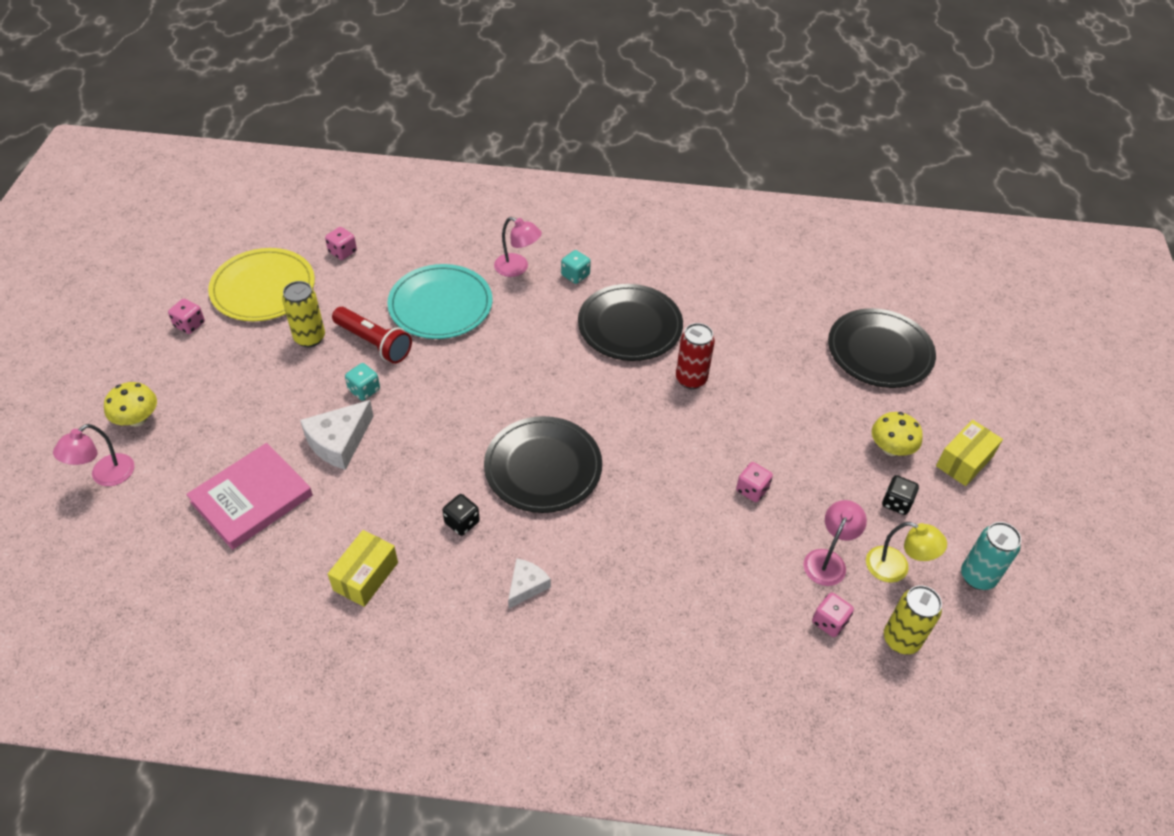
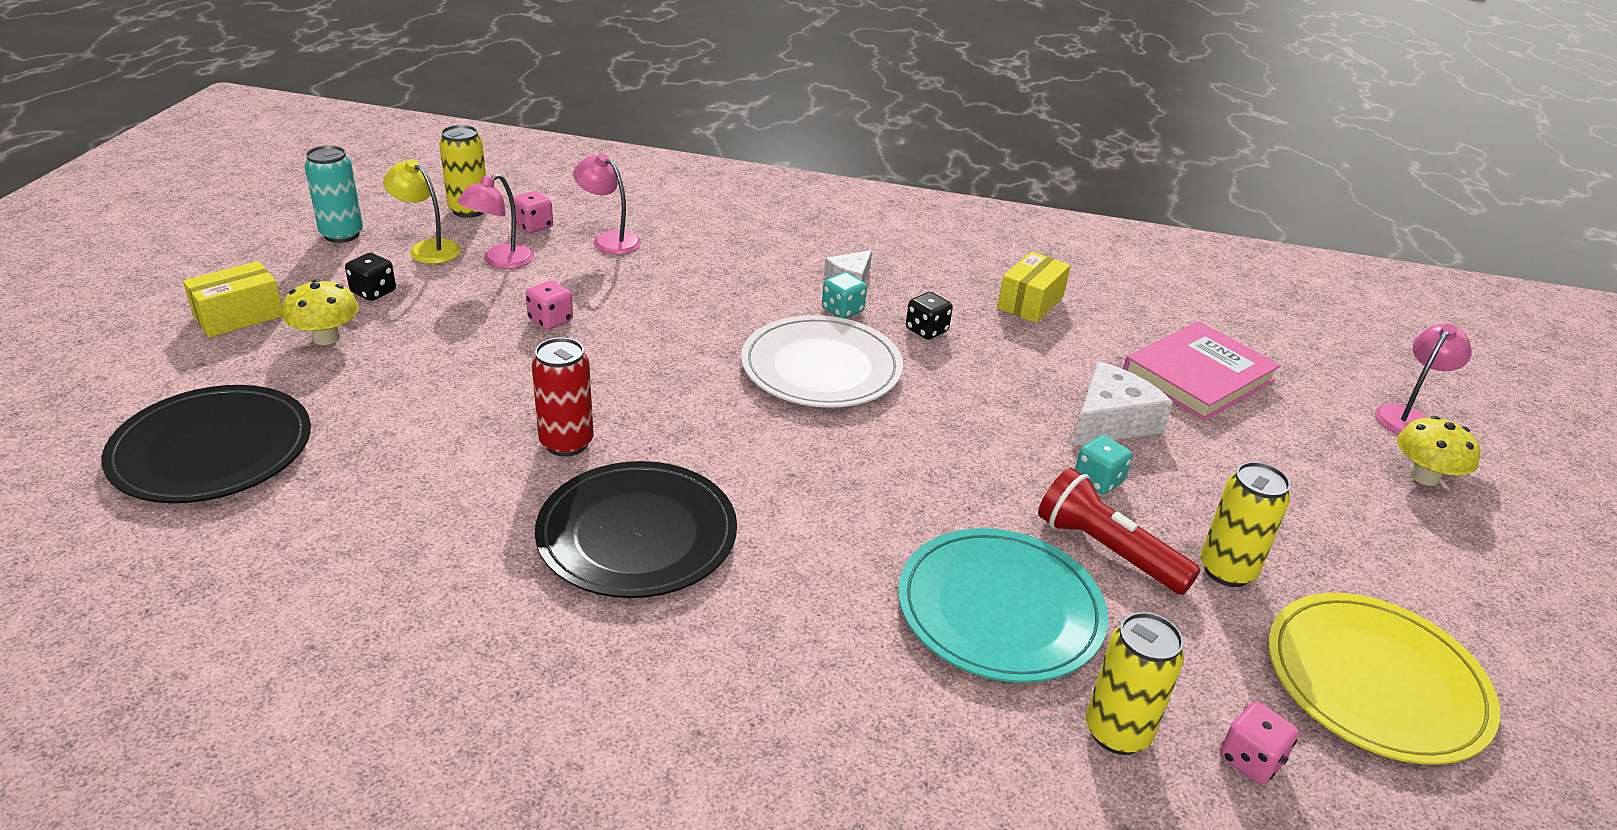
camera: 175 degrees left, 15 degrees down
pink dice [168,299,205,334] -> none
black plate [484,416,602,513] -> white plate [741,315,903,408]
pink lamp [494,217,542,277] -> pink lamp moved to [573,153,641,255]
turquoise dice [561,250,591,284] -> turquoise dice moved to [822,272,867,319]
none -> yellow can [1086,612,1184,755]

